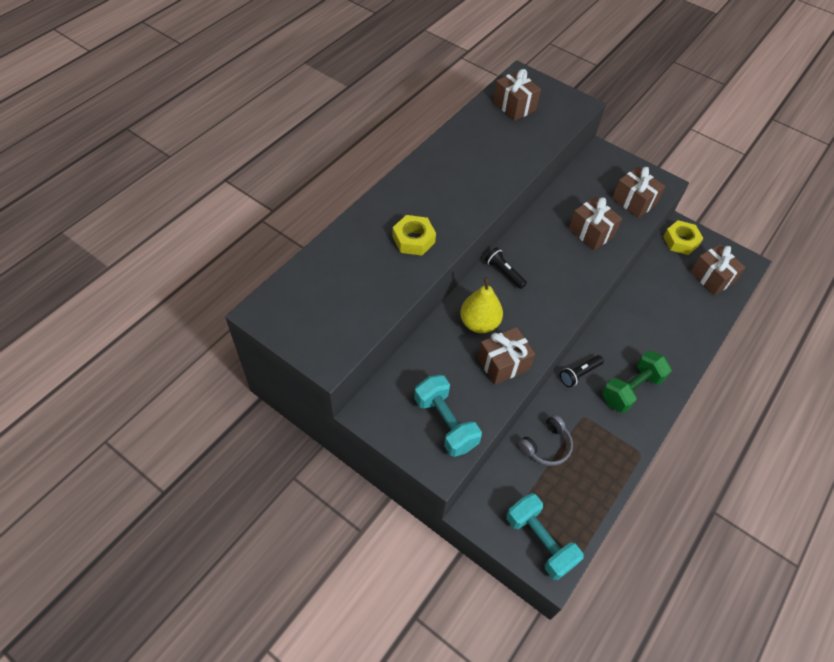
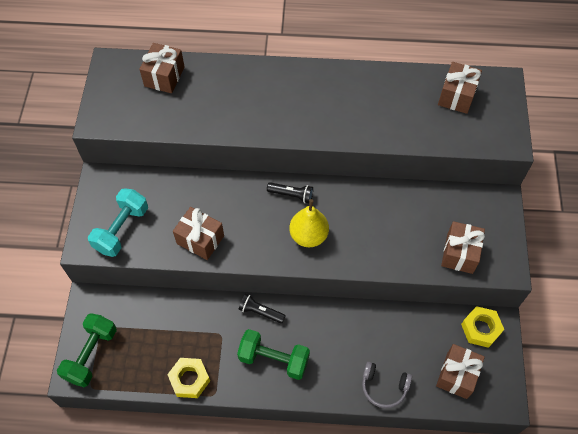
camera: 60 degrees right, 5 degrees up
yellow nut [392,215,436,256] -> yellow nut moved to [167,358,210,398]
yellow pear [460,277,503,333] -> yellow pear moved to [289,199,329,247]
black flashlight [485,247,527,289] -> black flashlight turned 90 degrees clockwise [267,182,313,203]
turquoise dumbbell [506,493,584,580] -> green dumbbell [57,313,117,387]
grey headphones [518,415,573,466] -> grey headphones moved to [362,362,412,408]
brown gift [568,197,622,250] -> brown gift moved to [139,43,185,93]

